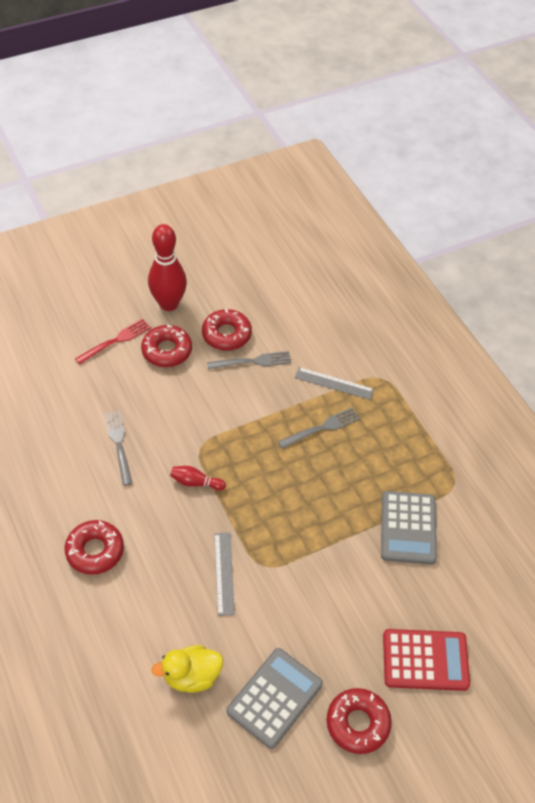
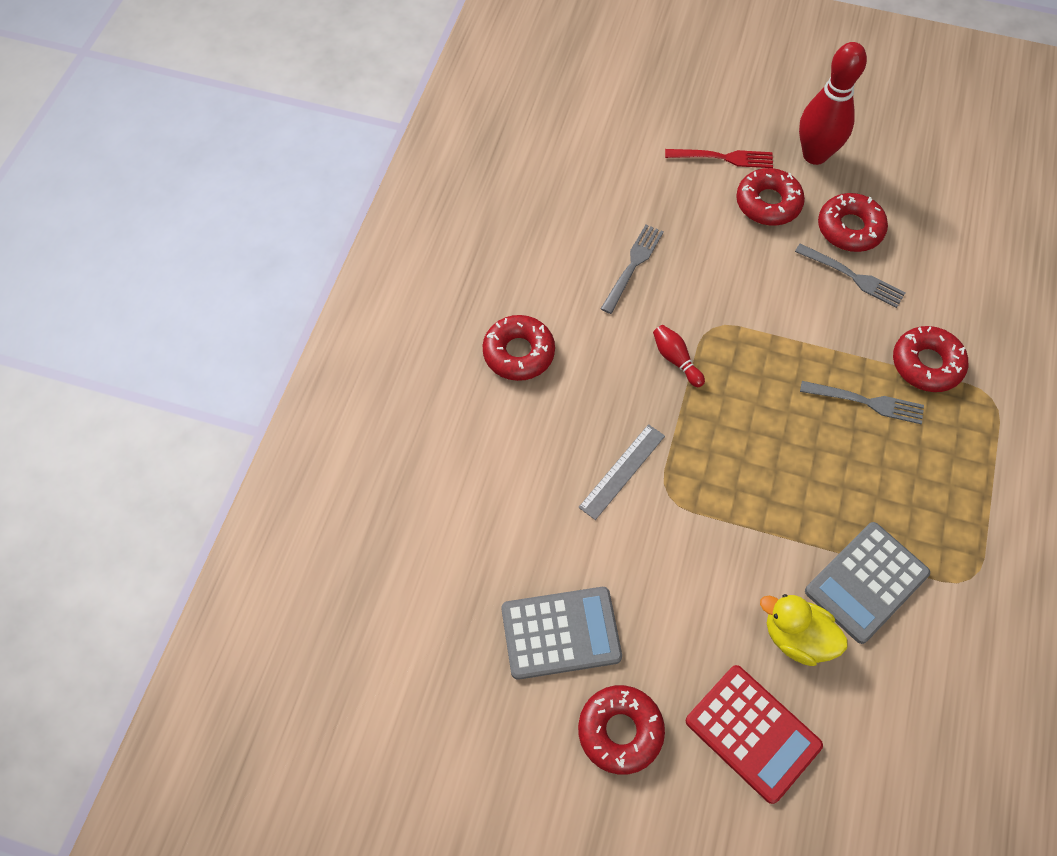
camera: 45 degrees right, 10 degrees up
yellow duck [151,645,223,693] -> yellow duck moved to [760,594,848,666]
grey ruler [295,367,374,400] -> red donut [893,326,968,392]

